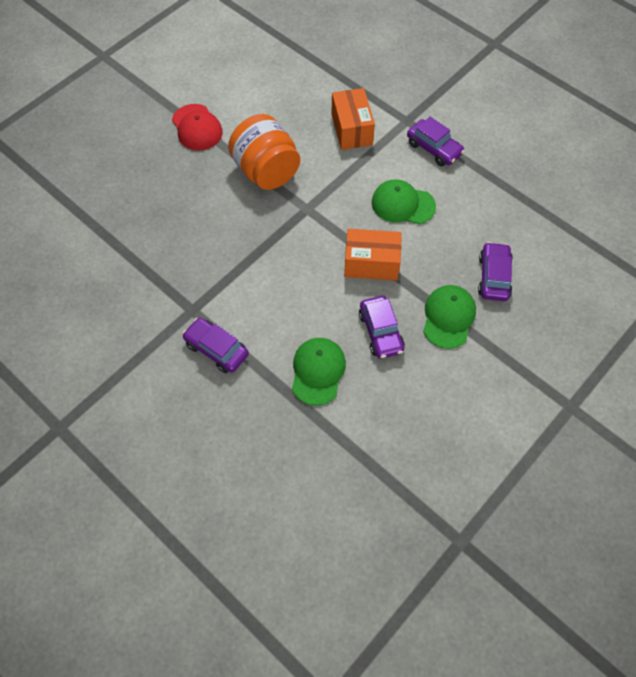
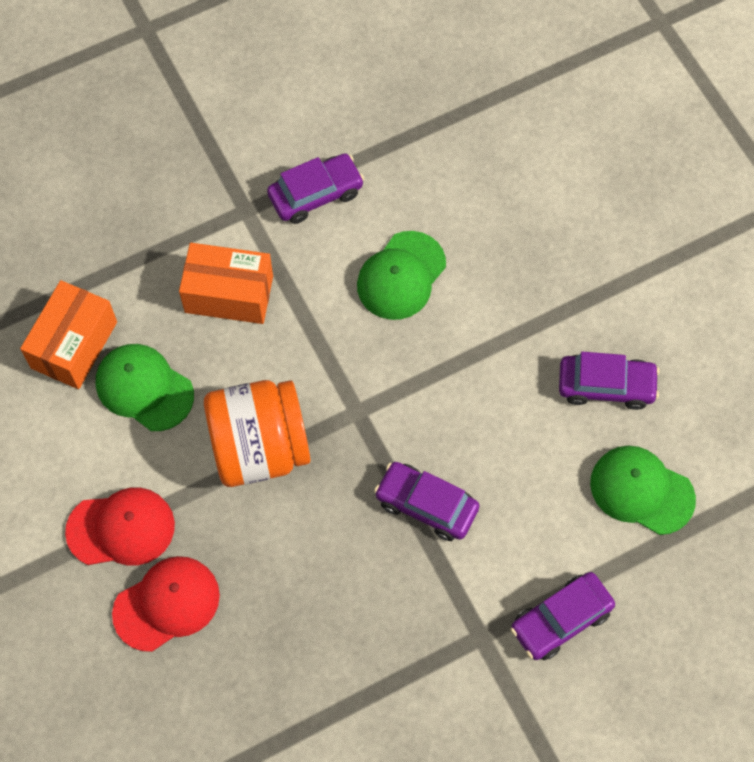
camera: 70 degrees left, 5 degrees up
orange box [344,229,402,281] -> orange box moved to [20,280,117,389]
green cap [423,285,476,349] -> green cap moved to [96,344,194,431]
purple car [478,242,513,301] -> purple car moved to [374,462,480,541]
none -> red cap [112,556,220,652]

